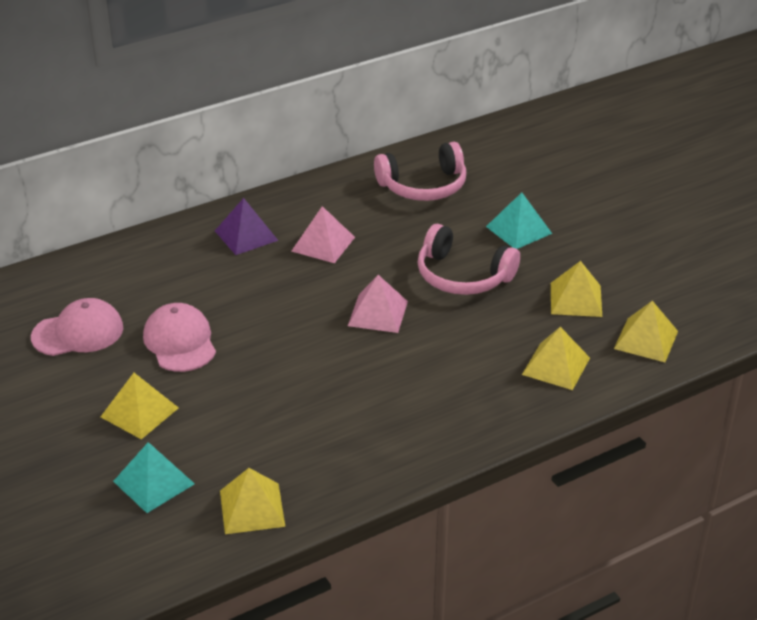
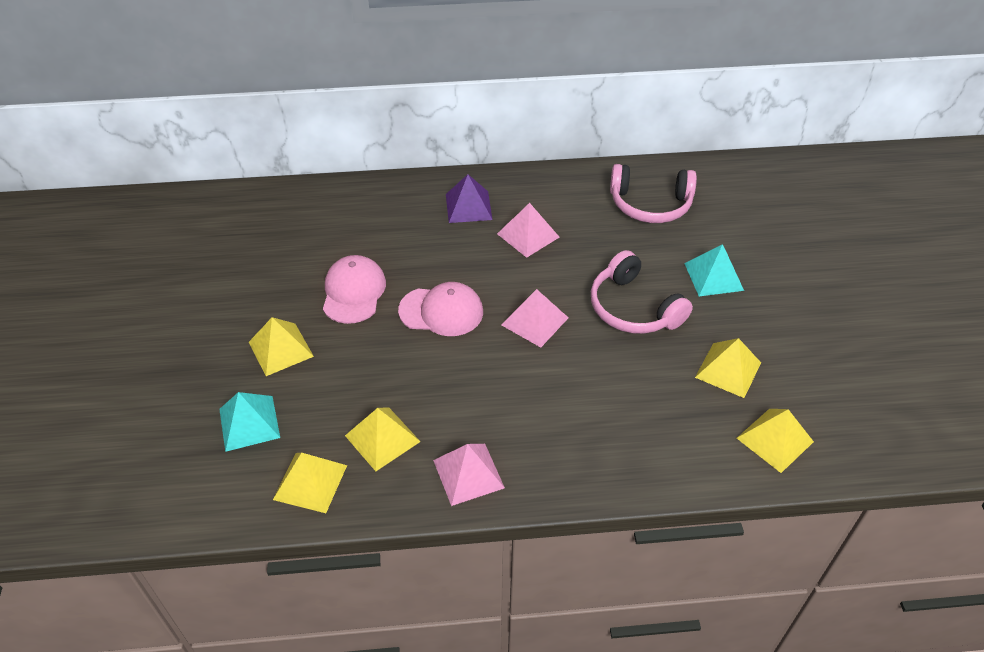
camera: 25 degrees right, 10 degrees up
pink cap [31,298,123,356] -> pink cap moved to [398,282,483,336]
yellow pyramid [522,327,590,390] -> yellow pyramid moved to [345,407,421,471]
none -> pink pyramid [433,444,505,506]

